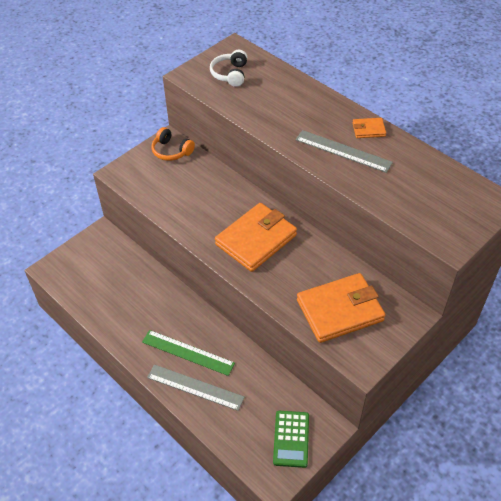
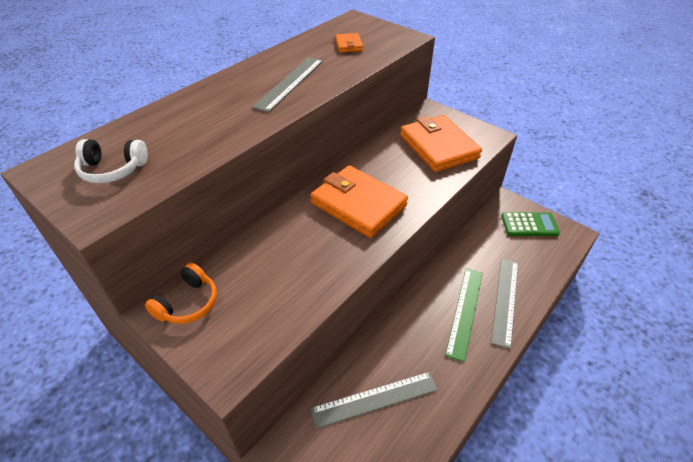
camera: 95 degrees left, 5 degrees down
orange wallet [353,118,386,138] -> orange wallet moved to [335,33,363,52]
none -> grey ruler [311,372,438,429]

